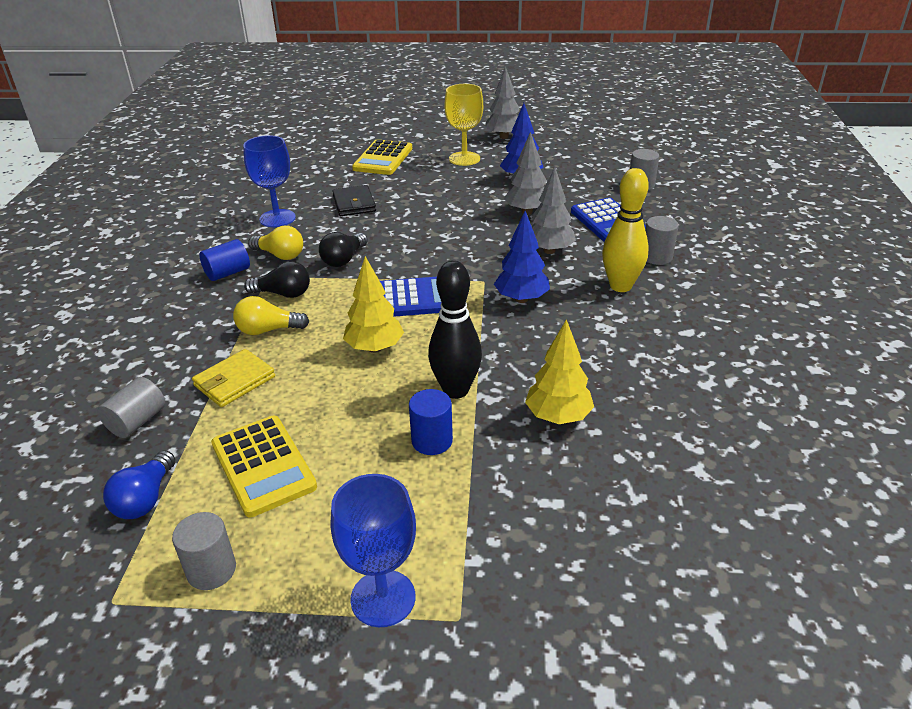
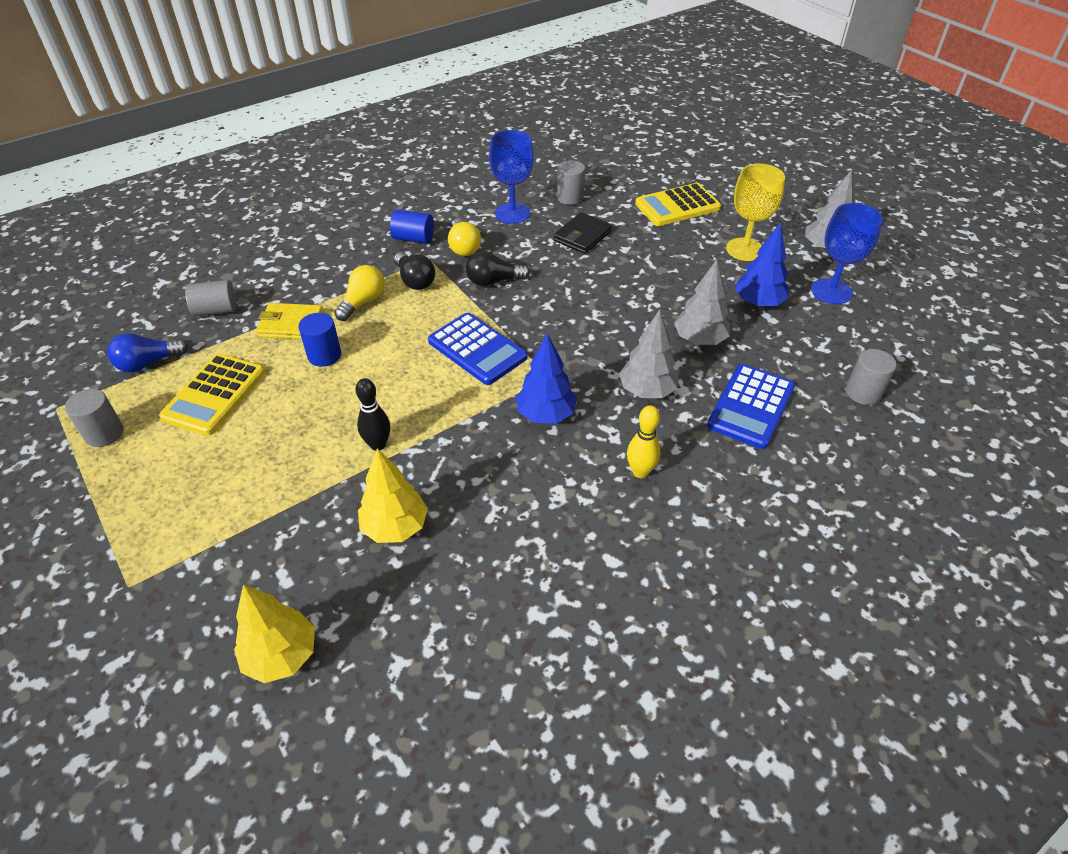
camera: 50 degrees right, 10 degrees up
yellow light bulb [233,296,309,335] -> yellow light bulb turned 75 degrees clockwise [334,265,385,321]
blue goblet [331,474,416,627] -> blue goblet moved to [811,203,883,304]
yellow tree [343,256,404,353] -> yellow tree moved to [234,584,315,683]
blue cylinder [409,389,453,455] -> blue cylinder moved to [298,313,341,367]
black bowling pin [428,260,482,399] -> black bowling pin [356,378,390,451], size x0.62
yellow bowling pin [602,168,649,292] -> yellow bowling pin [627,406,660,478], size x0.62
grey cylinder [645,216,679,265] -> grey cylinder moved to [557,160,585,205]

